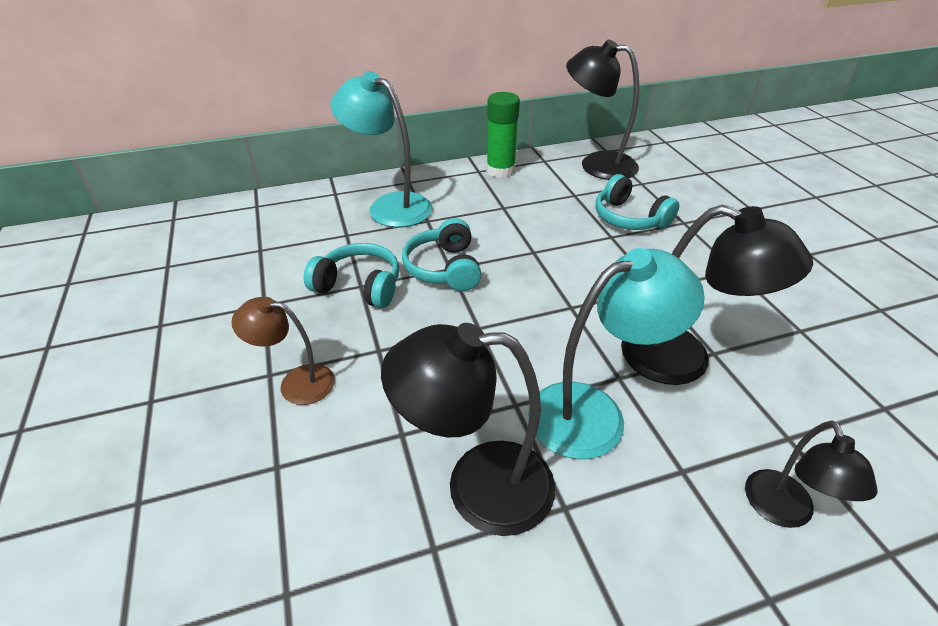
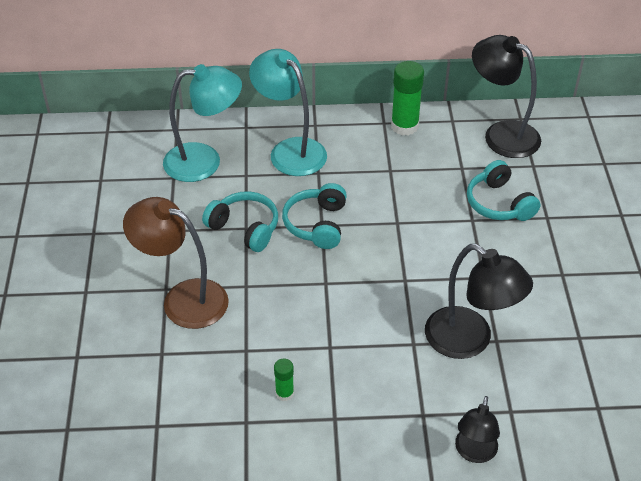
camera: 15 degrees right, 5 degrees up
brown lamp [231,297,335,405] -> brown lamp [123,197,229,329], size x1.68
black lamp [381,323,555,536] -> green glue stick [274,359,294,401]
turquoise lamp [528,248,705,459] -> turquoise lamp moved to [163,64,242,182]

